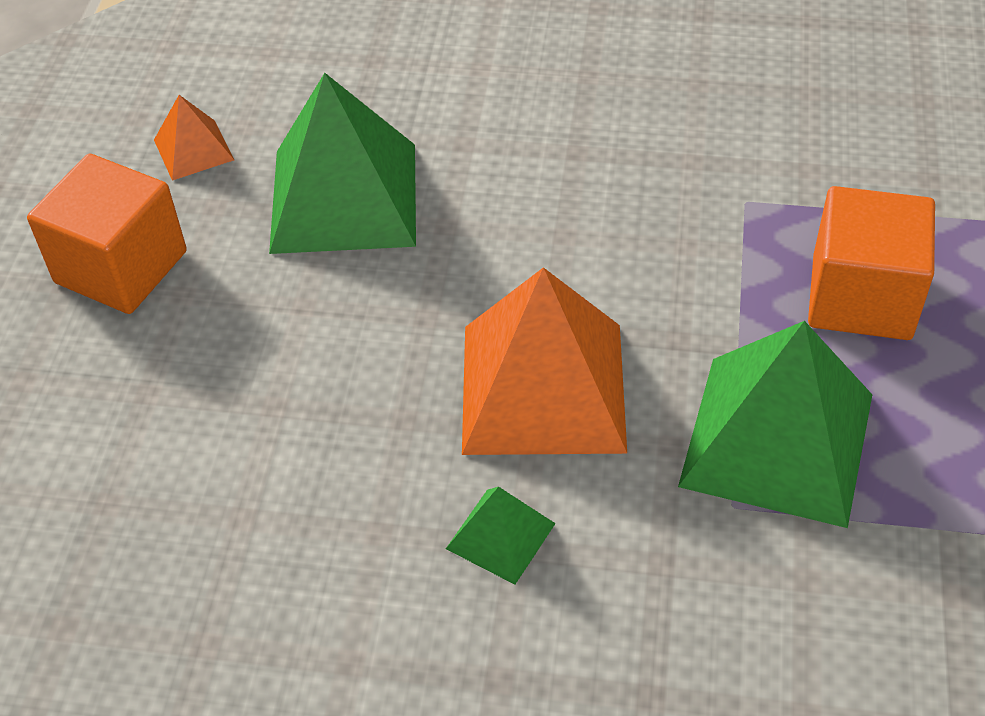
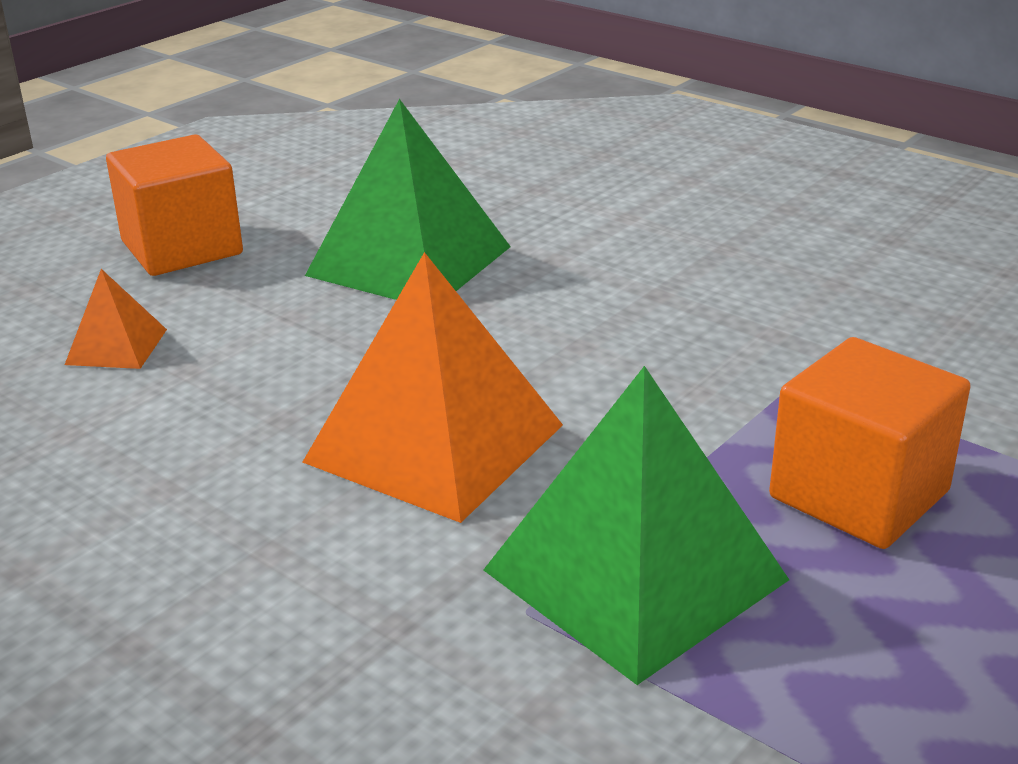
camera: 30 degrees right, 20 degrees down
orange pyramid [154,95,234,181] -> orange pyramid moved to [65,269,167,369]
green pyramid [446,487,556,585] -> none

